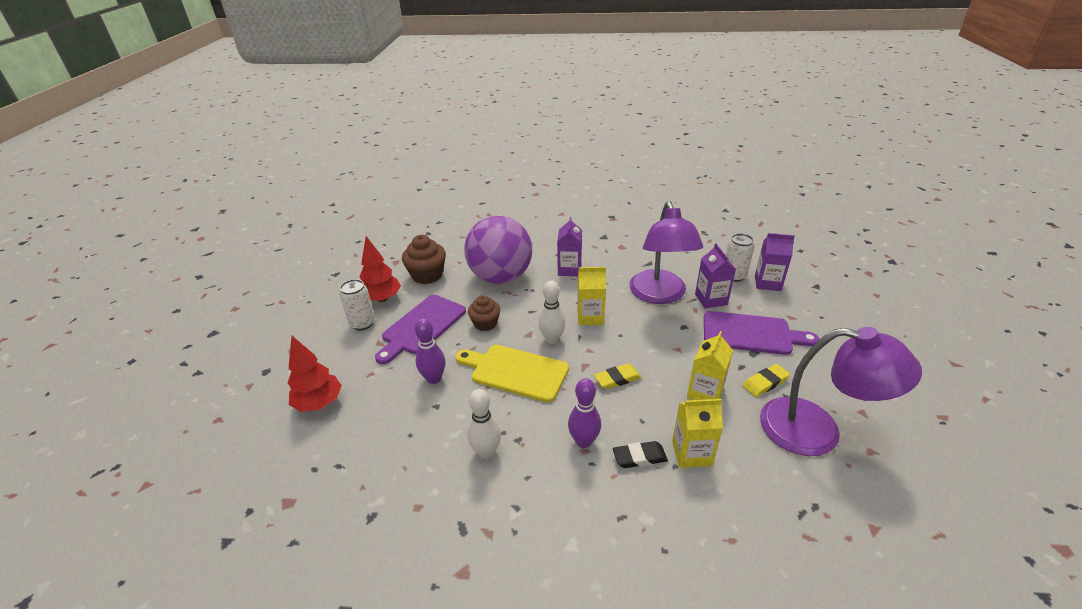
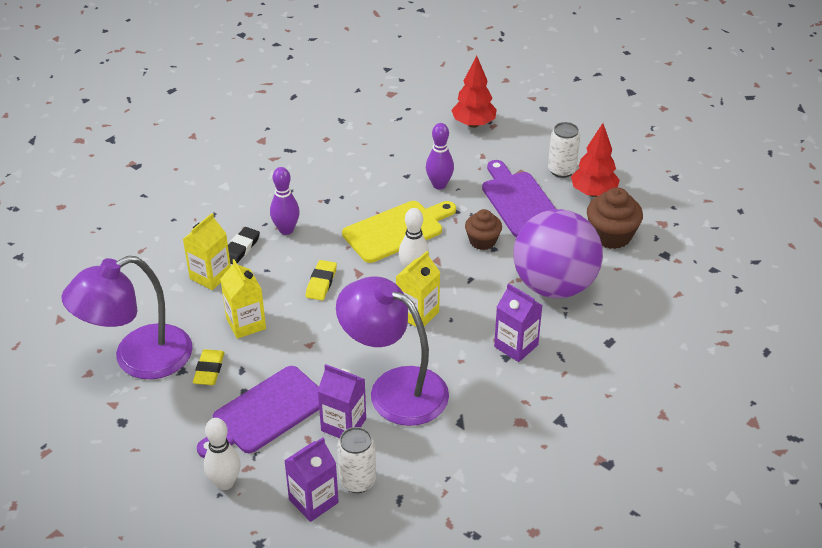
camera: 125 degrees right, 5 degrees up
white bowling pin [467,389,501,459] -> white bowling pin moved to [204,418,241,490]

